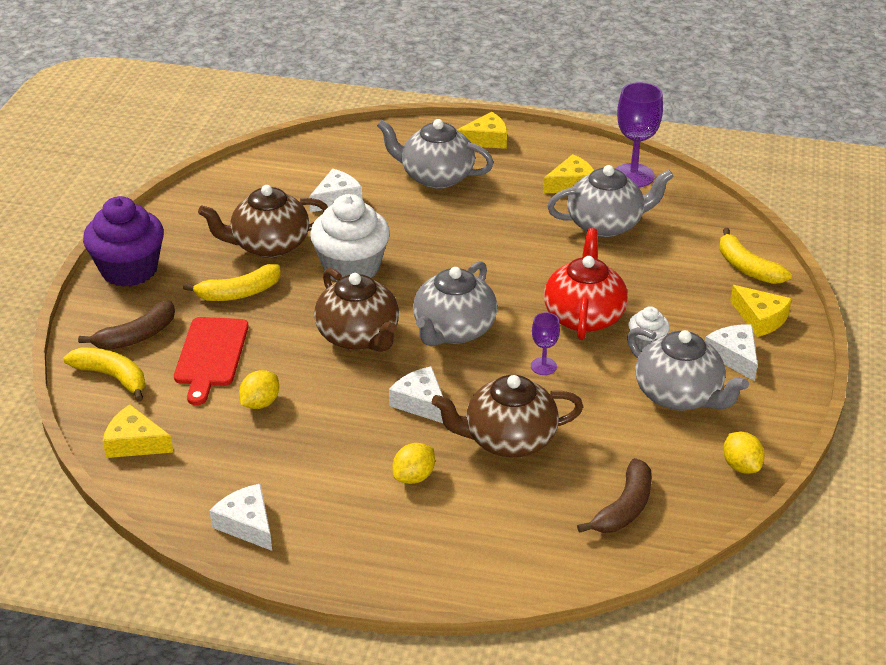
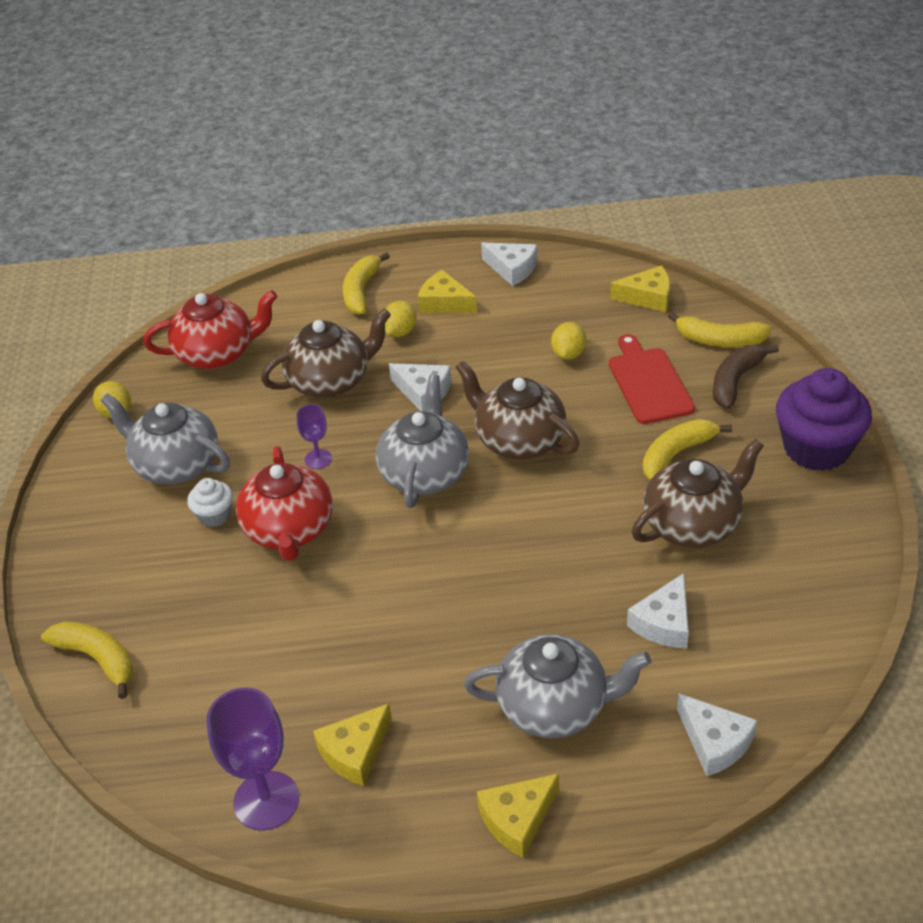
camera: 165 degrees right, 5 degrees up
white cupcake [310,194,390,281] -> none
grey teapot [547,165,674,237] -> none
brown banana [577,458,652,533] -> red teapot [143,290,278,369]
white cheese [705,324,758,381] -> white cheese moved to [677,694,757,776]
yellow cheese [730,285,792,337] -> yellow cheese moved to [418,270,477,313]
none -> yellow banana [343,252,390,315]

